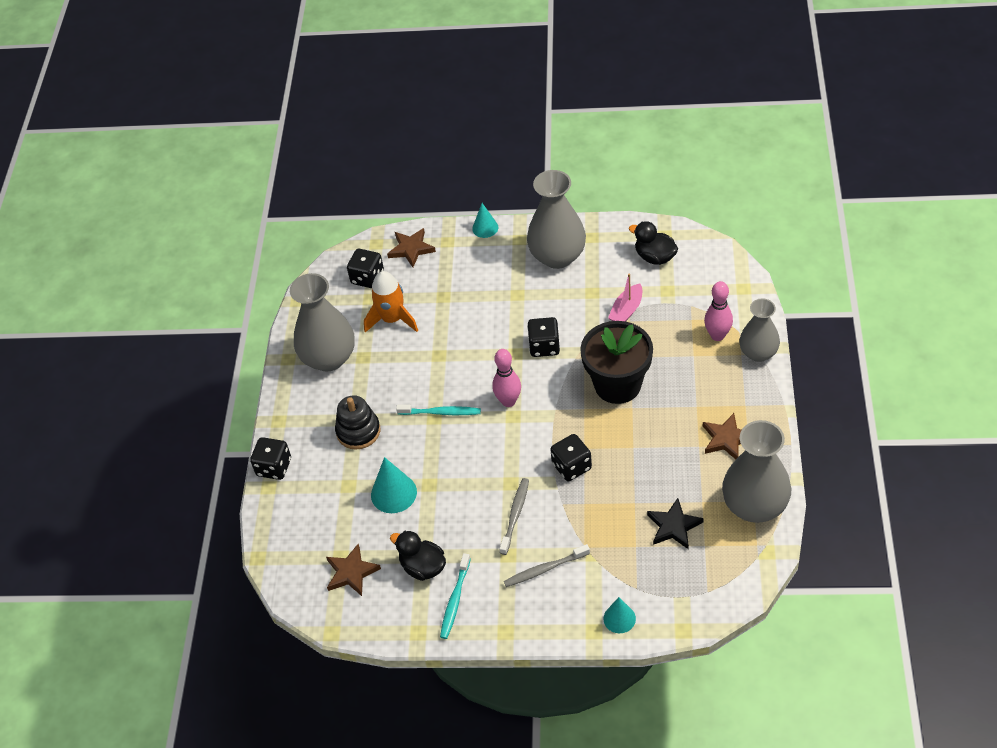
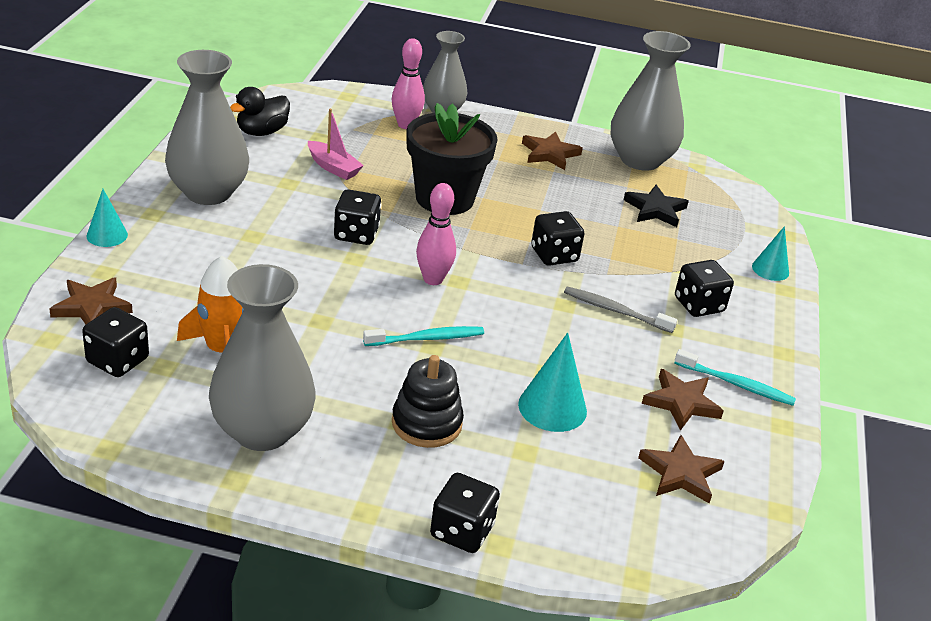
camera: 90 degrees left, 15 degrees down
black duck [390,531,446,581] -> brown star [642,369,724,431]
turquoise toothbrush [396,405,481,415] -> turquoise toothbrush turned 60 degrees clockwise [363,326,484,346]
grey toothbrush [504,544,590,587] -> black dice [675,260,734,317]

